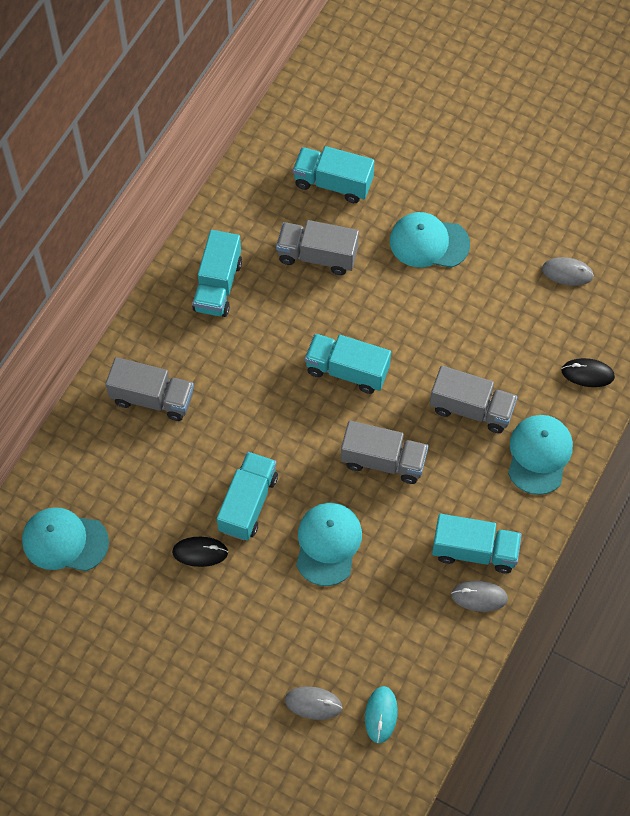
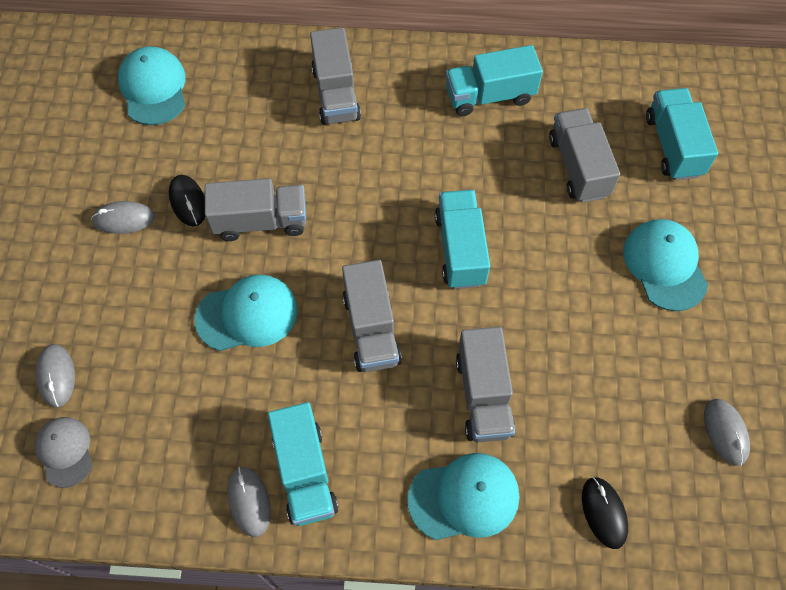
camera: 65 degrees right, 0 degrees up
turquoise truck [217,452,278,541] -> grey truck [205,178,306,241]
turquoise mouse [365,686,398,743] -> grey cap [34,417,93,488]
none -> grey mouse [91,201,155,234]

